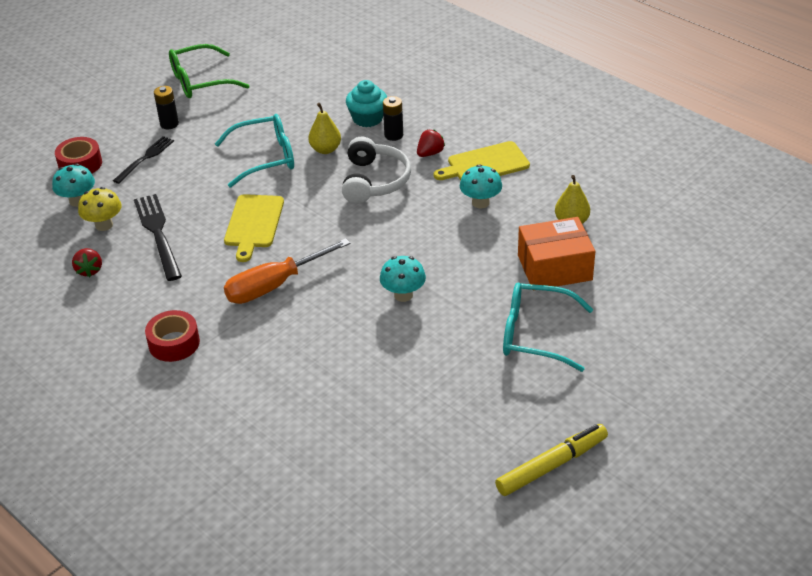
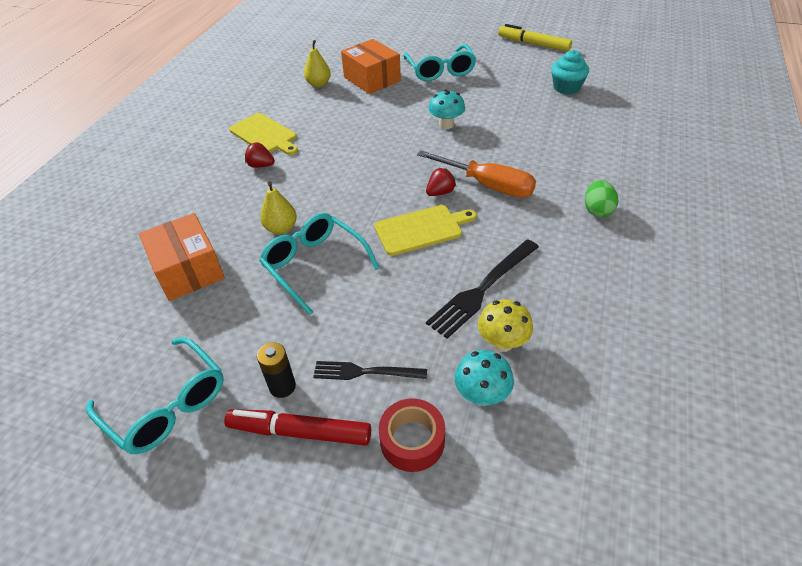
camera: 115 degrees left, 5 degrees up
red strawberry [72,248,102,277] -> red strawberry moved to [426,168,456,196]
red tape [145,310,200,362] -> green egg [585,180,618,217]
green glasses [169,44,249,98] -> turquoise glasses [86,337,224,454]
white headphones [342,137,411,204] -> none
turquoise cupcake [346,80,387,127] -> turquoise cupcake moved to [551,50,589,95]
black battery [383,96,403,141] -> none
turquoise mushroom [460,164,502,208] -> none
none -> orange box [139,213,225,301]
none -> red marker [224,409,371,446]

